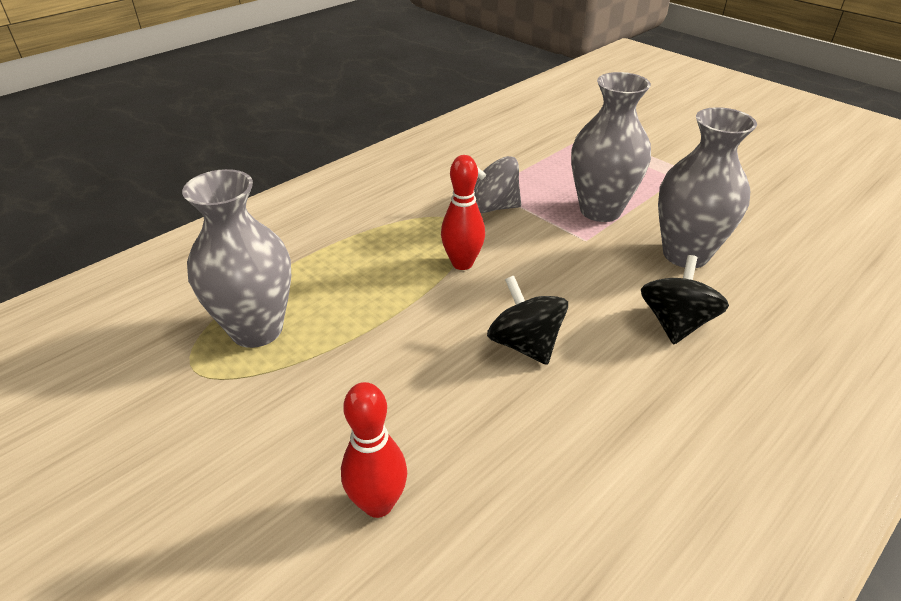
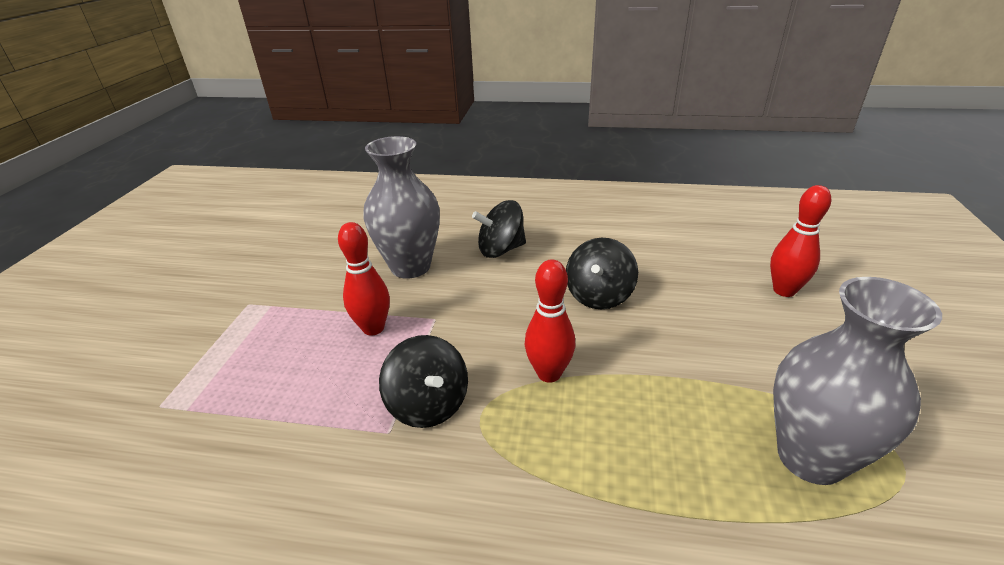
camera: 125 degrees left, 5 degrees down
grey spinning top [474,156,521,213] -> black spinning top [379,335,468,428]
grey vase [571,72,651,222] -> red bowling pin [338,222,390,336]

